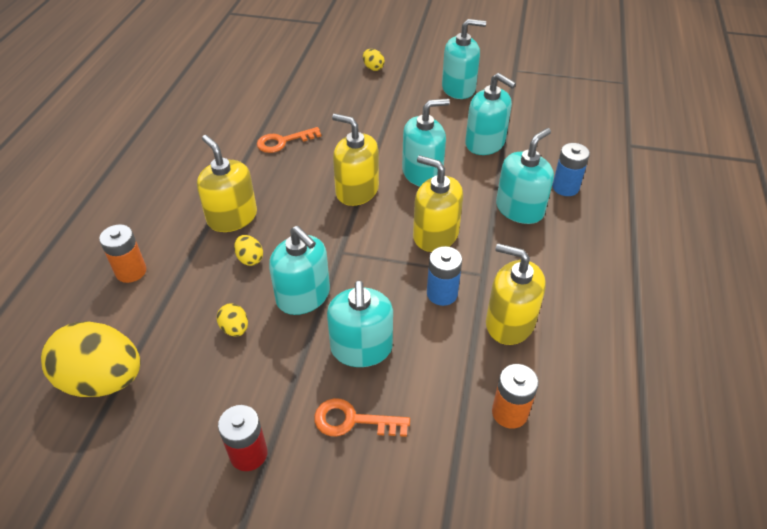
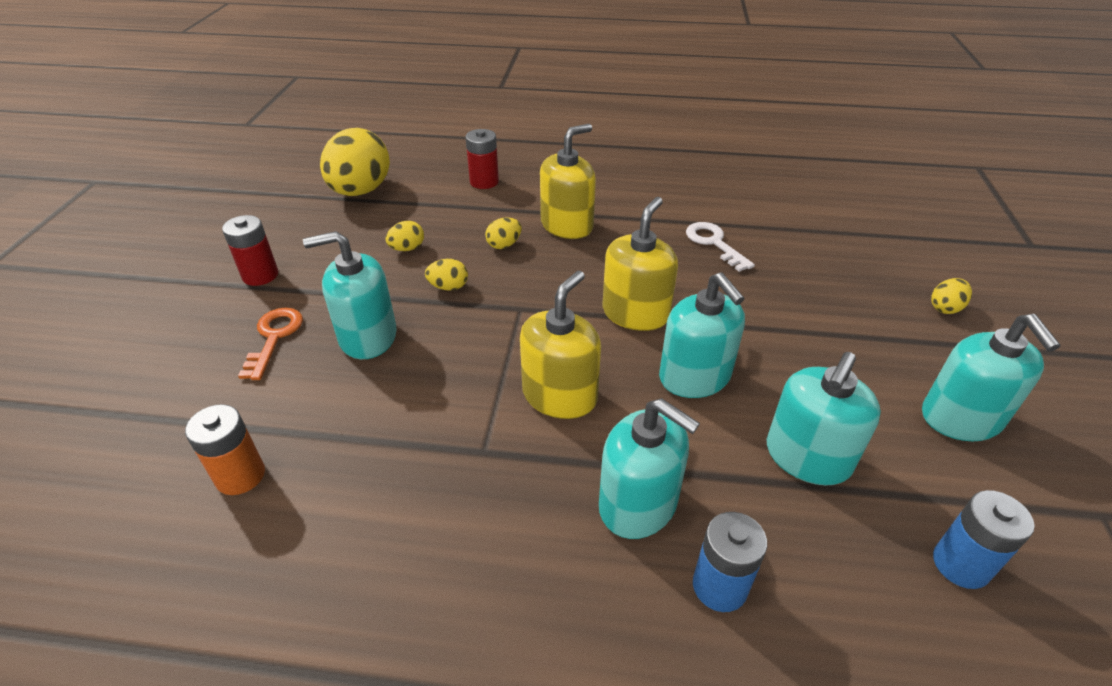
camera: 85 degrees right, 5 degrees down
orange battery [99,224,146,283] -> red battery [465,129,499,189]
orange key [257,127,322,153] -> white key [686,222,755,272]
turquoise soap dispenser [269,226,330,315] -> yellow egg [425,259,468,291]
blue battery [427,246,462,306] -> blue battery moved to [933,490,1035,589]
yellow soap dispenser [486,243,546,345] -> none

